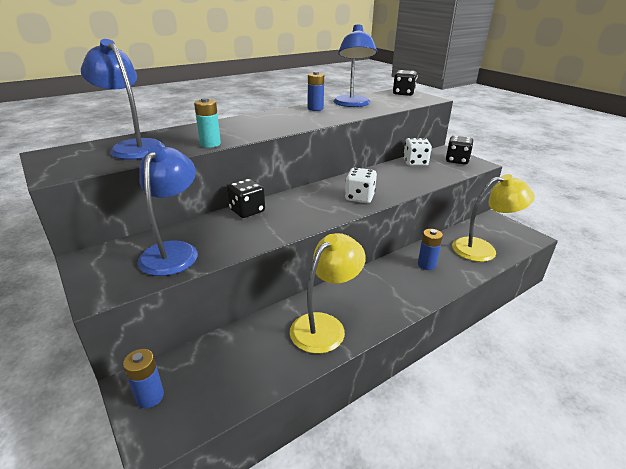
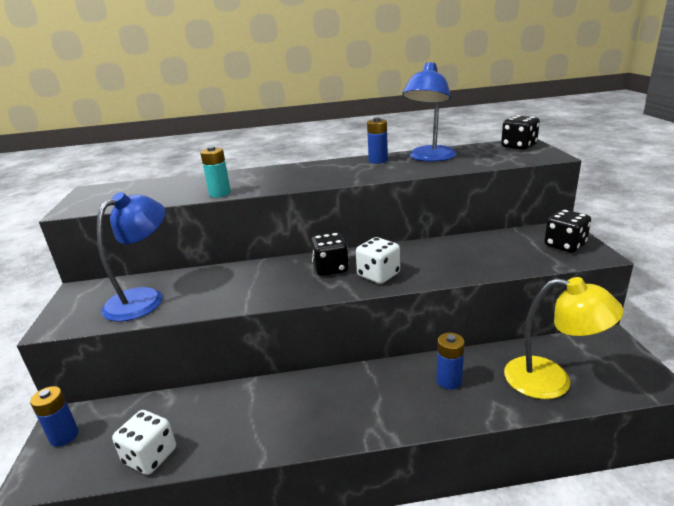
camera: 30 degrees right, 5 degrees down
blue lamp [81,39,165,160] -> none
black dice [227,179,265,218] -> black dice moved to [311,232,349,276]
yellow lamp [290,233,366,354] -> none
white dice [403,138,432,166] -> white dice moved to [112,410,176,475]

